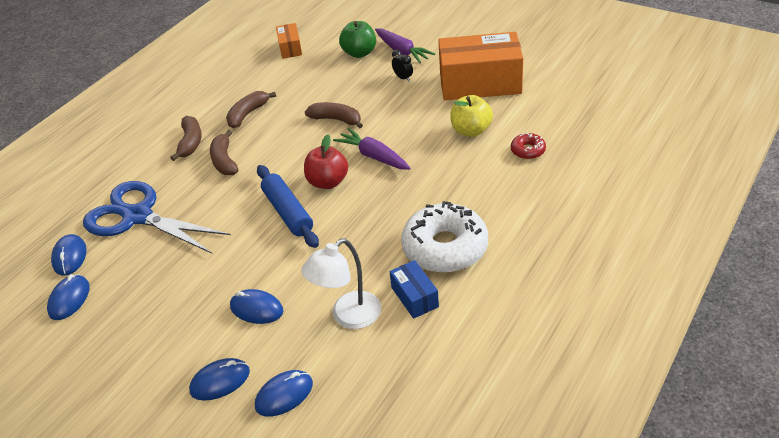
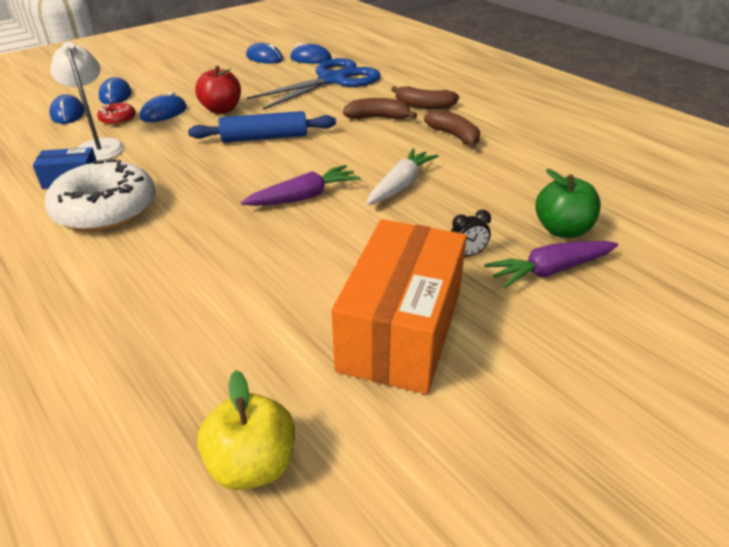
camera: 105 degrees right, 5 degrees down
orange box [276,23,302,59] -> none
red apple [304,134,348,189] -> red apple moved to [195,66,241,114]
brown banana [305,102,363,128] -> white carrot [366,148,439,205]
yellow apple [450,95,493,137] -> yellow apple moved to [197,370,295,490]
red donut [511,133,546,159] -> red donut moved to [97,103,136,125]

